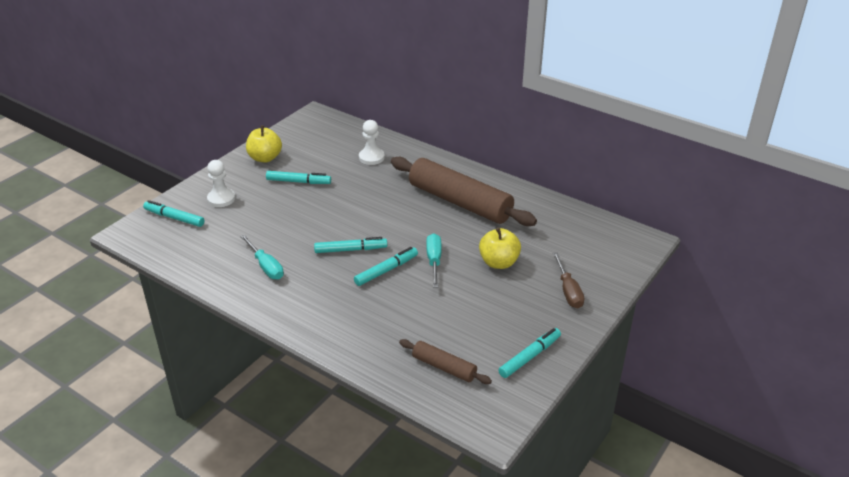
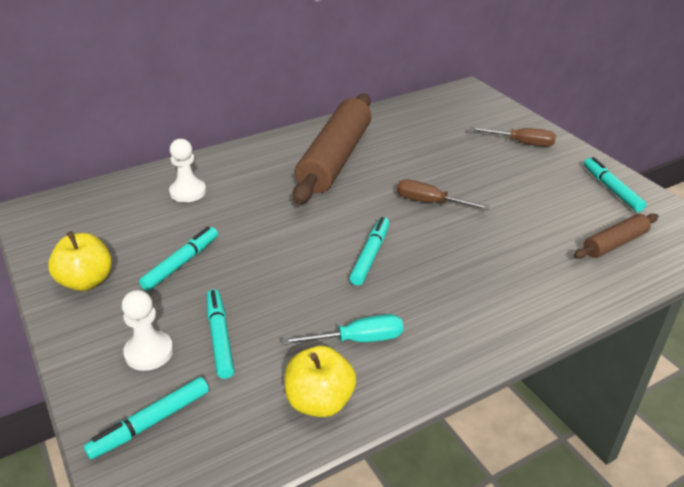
camera: 65 degrees left, 0 degrees up
turquoise marker [354,247,418,286] -> turquoise marker moved to [207,289,235,379]
brown rolling pin [391,157,537,226] -> brown rolling pin turned 45 degrees counterclockwise [292,94,371,205]
turquoise screwdriver [426,233,442,288] -> brown screwdriver [397,180,491,210]
yellow apple [479,228,521,269] -> yellow apple moved to [284,346,356,417]

